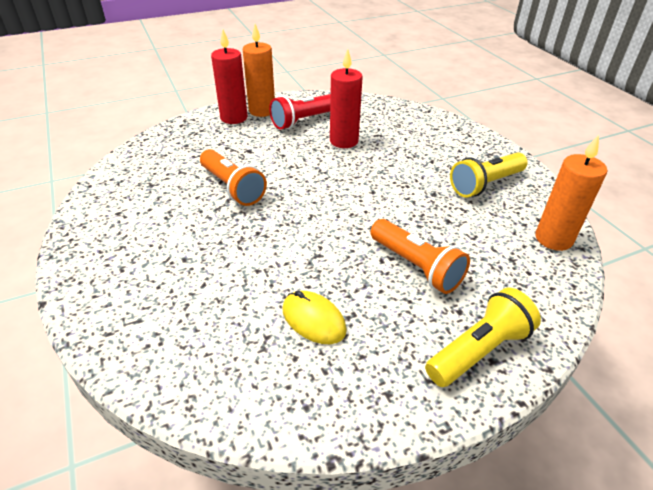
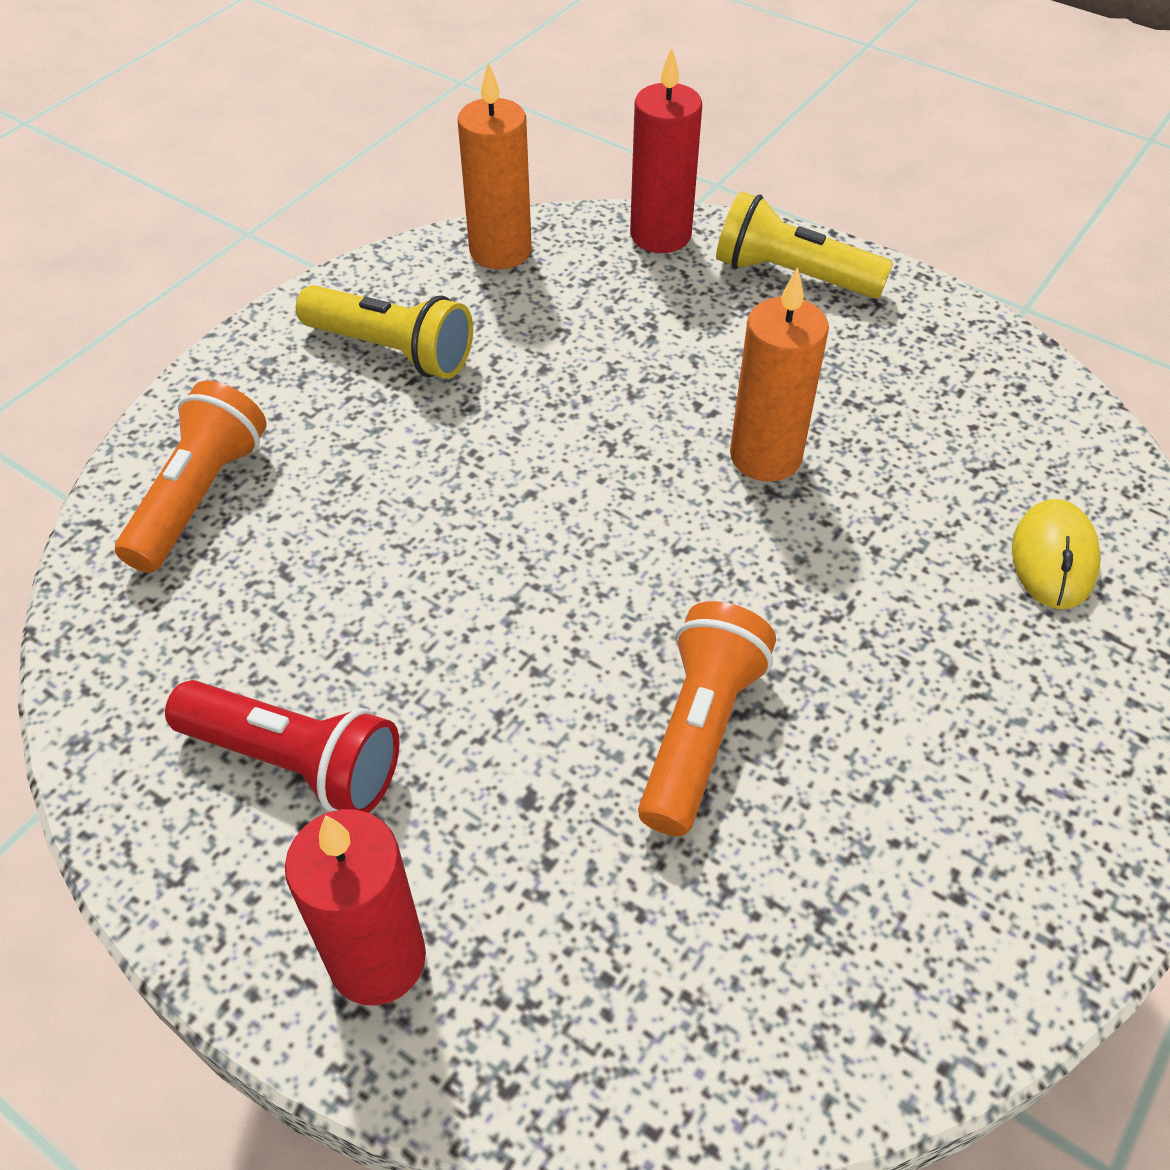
camera: 120 degrees left, 10 degrees up
orange candle [243,24,275,117] -> orange candle moved to [730,267,829,481]
yellow mouse [282,291,347,344] -> yellow mouse moved to [1012,499,1101,609]
red candle [330,49,363,148] -> red candle moved to [630,47,702,253]
orange flashlight [370,219,470,294] -> orange flashlight moved to [115,381,267,573]

